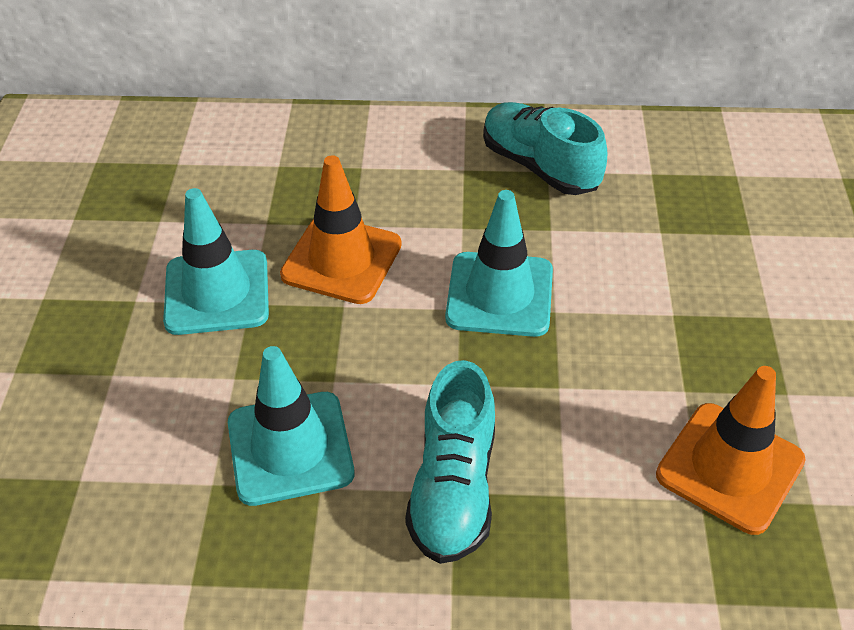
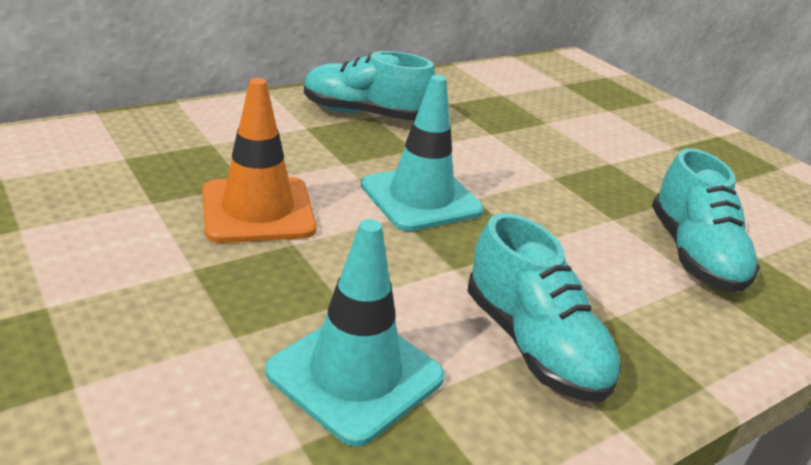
camera: 40 degrees left, 15 degrees down
turquoise traffic cone [163,188,269,335] -> none
orange traffic cone [656,366,806,535] -> turquoise shoe [652,148,760,293]

